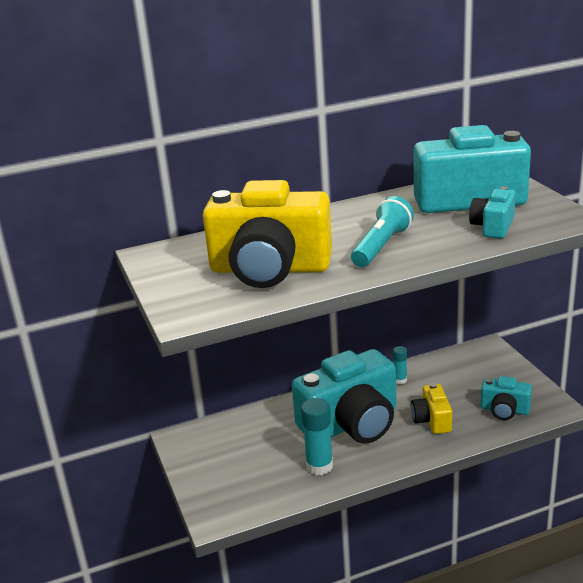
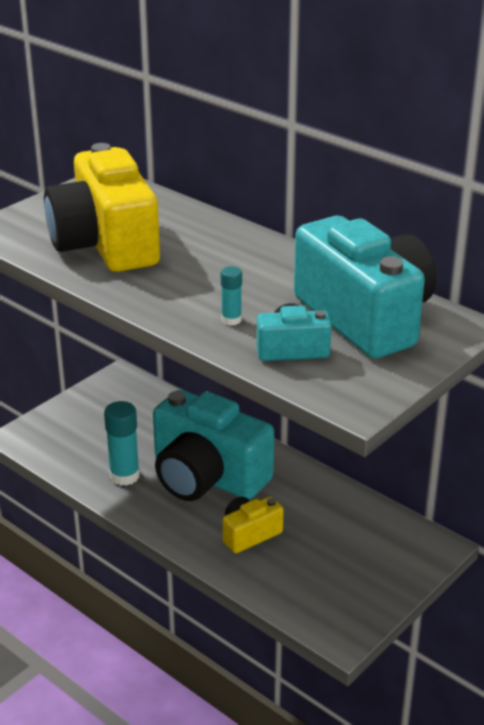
camera: 60 degrees right, 5 degrees up
turquoise flashlight [351,196,414,267] -> none
turquoise glue stick [393,346,407,384] -> turquoise glue stick moved to [221,266,242,325]
turquoise camera [481,376,532,420] -> none

